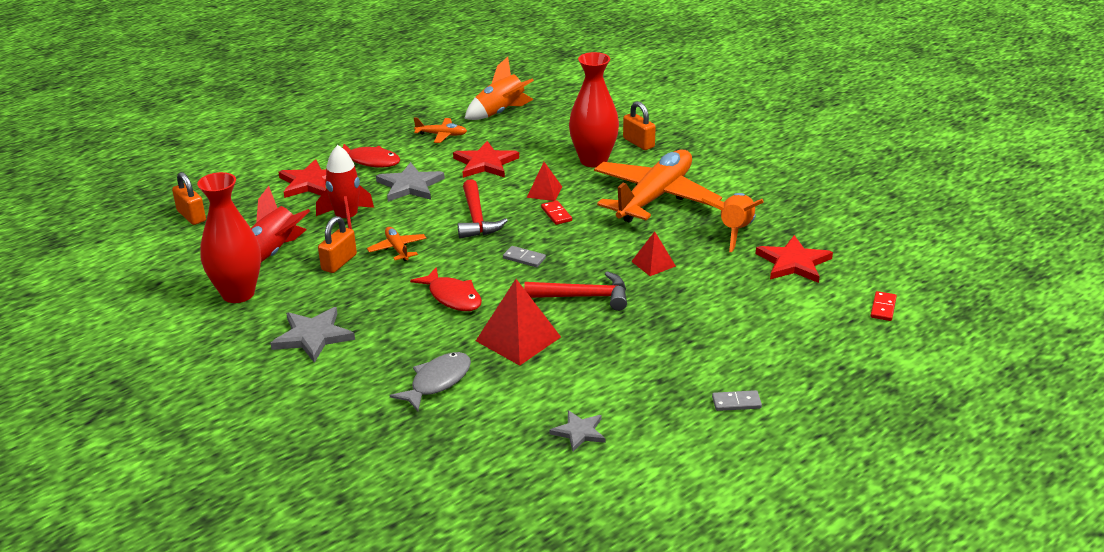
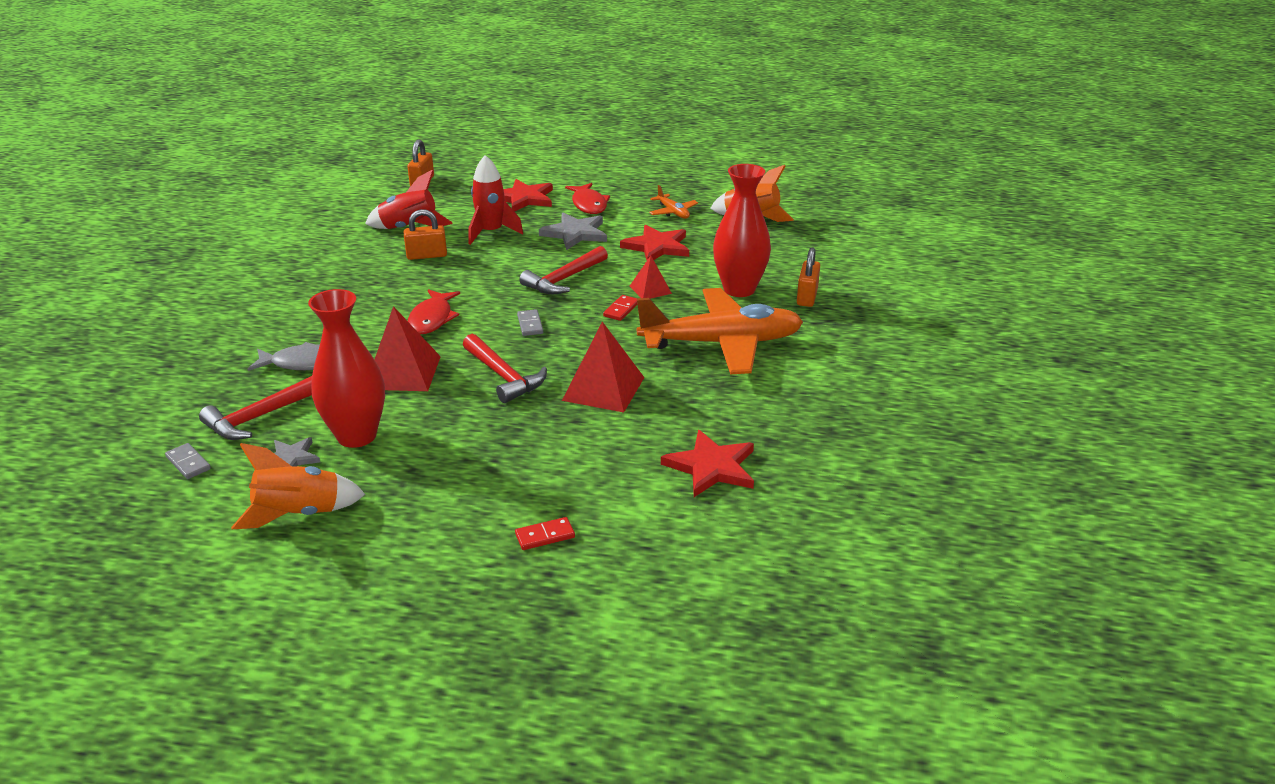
camera: 50 degrees right, 0 degrees up
red vase [197,172,261,303] -> red vase moved to [308,289,385,448]
grey star [271,307,355,363] -> none
orange plane [367,227,426,261] -> none
red pyramid [631,231,676,276] -> red pyramid [562,322,644,412], size x1.75
orange rocket [701,193,764,252] -> orange rocket moved to [231,443,366,529]
grey domino [712,390,762,411] -> grey domino moved to [165,443,211,479]
red domino [871,291,897,321] -> red domino moved to [515,517,575,550]
none -> red hammer [199,376,312,440]

